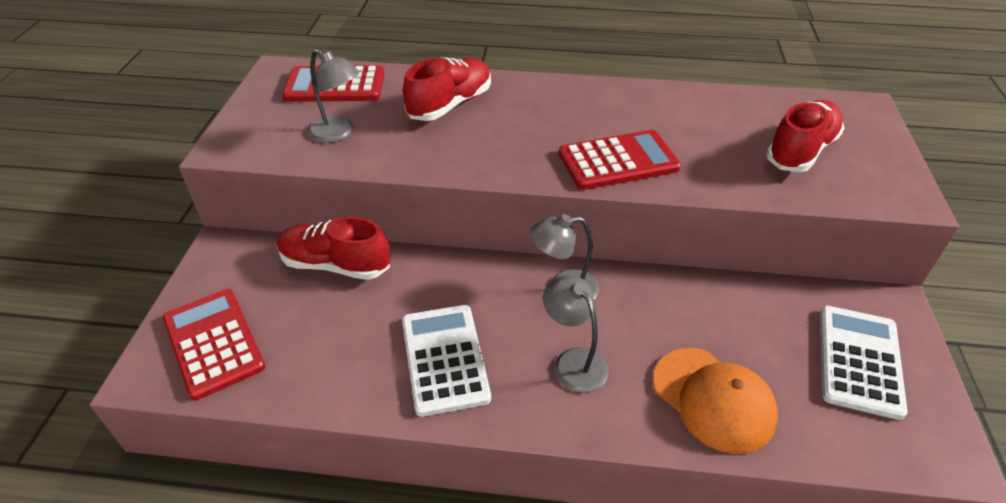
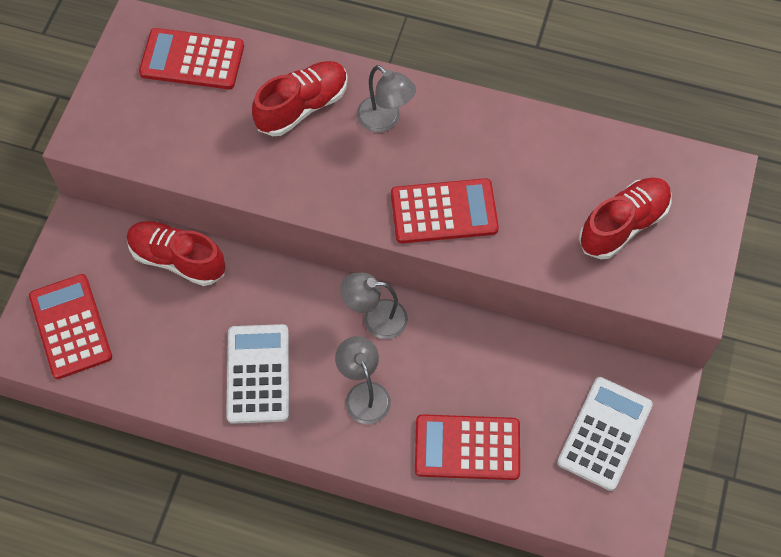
camera: 10 degrees right, 20 degrees up
grey lamp [308,49,359,143] -> grey lamp moved to [357,65,416,132]
orange cap [653,348,778,454] -> red calculator [415,414,520,480]

